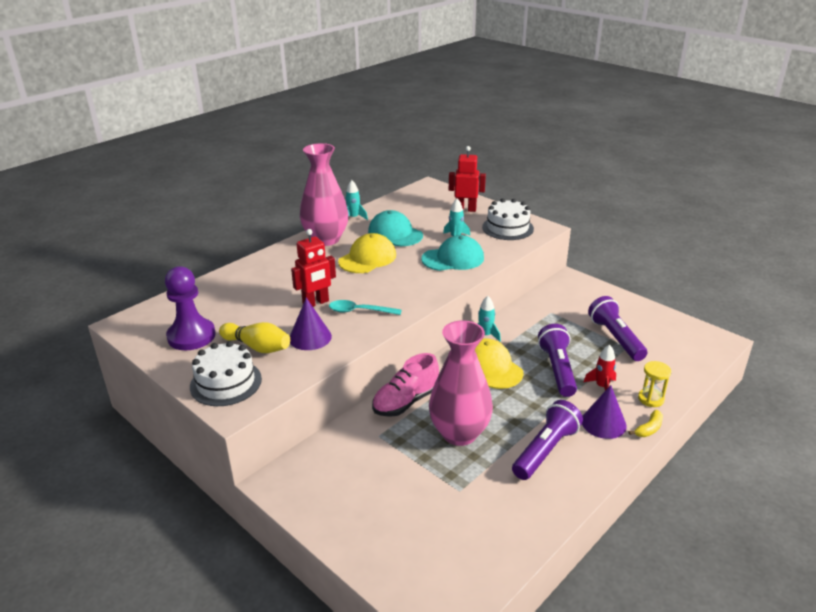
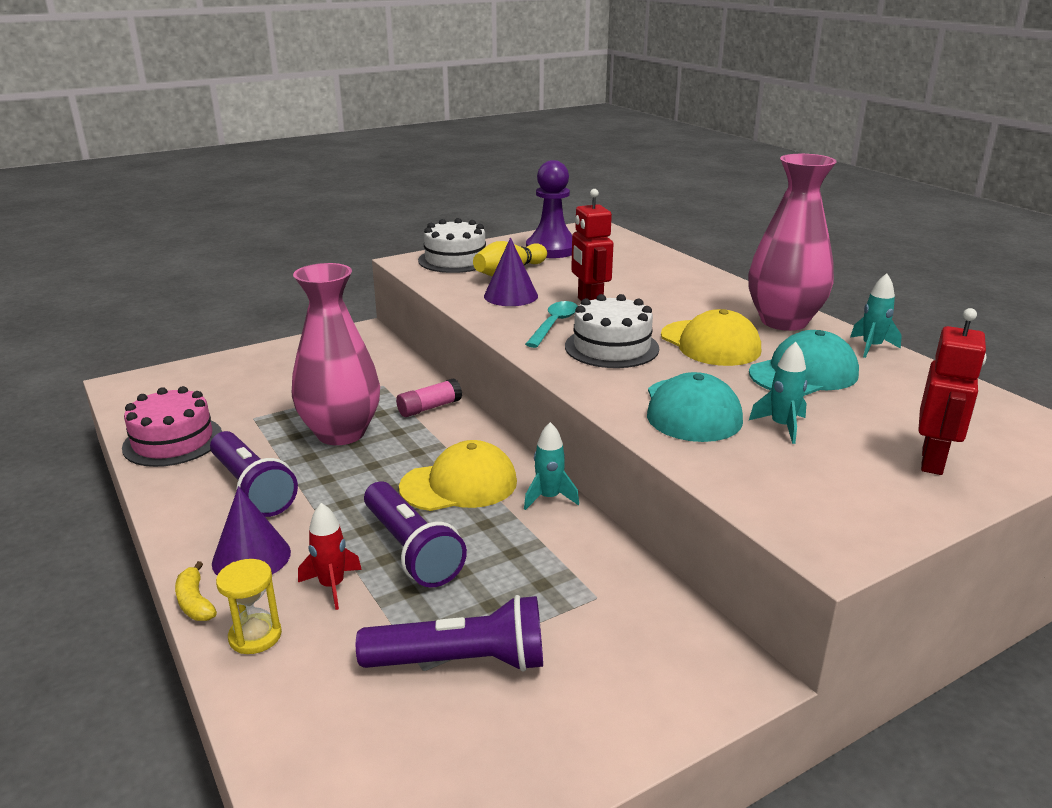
camera: 105 degrees right, 5 degrees down
pink shoe [372,353,439,417] -> pink glue stick [396,379,462,417]
white cake [482,199,534,240] -> white cake moved to [565,294,659,368]
purple flashlight [538,324,577,397] -> purple flashlight turned 45 degrees clockwise [364,481,467,587]
none -> pink cake [122,386,222,467]

